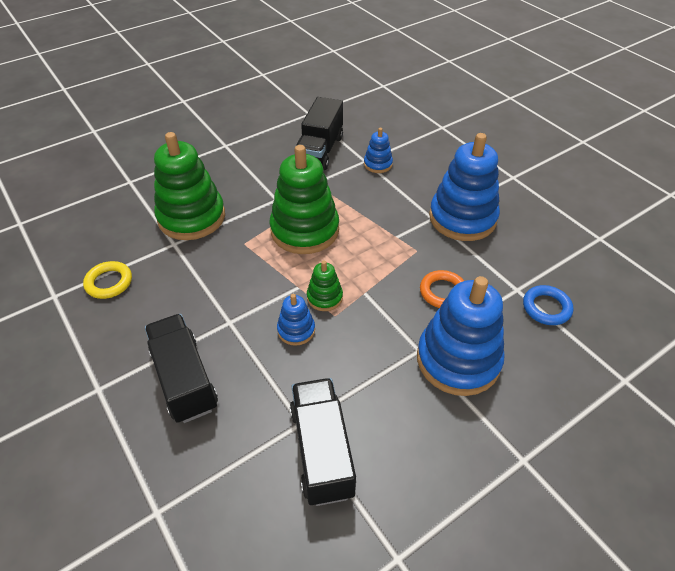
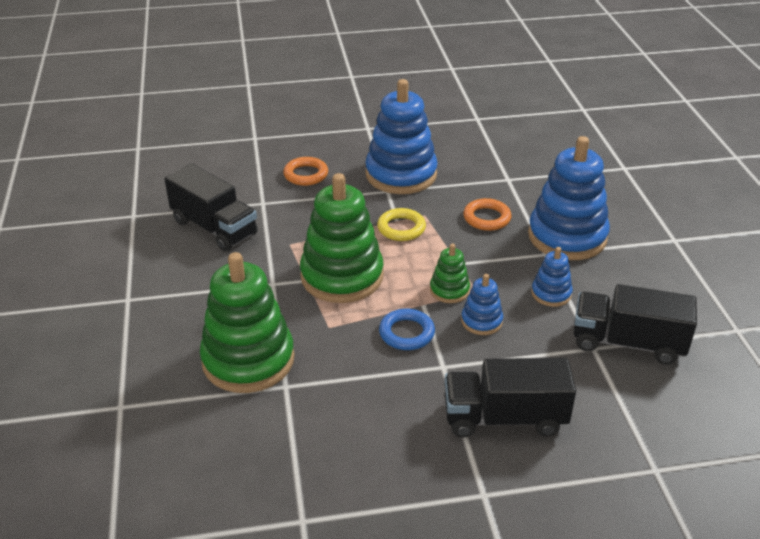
camera: 65 degrees left, 10 degrees down
yellow ring [83,261,132,299] -> yellow ring moved to [377,208,426,241]
blue stacking toy [364,128,393,173] -> blue stacking toy moved to [531,247,573,307]
blue ring [523,285,573,325] -> blue ring moved to [379,308,435,350]
none -> orange ring [283,157,328,186]

